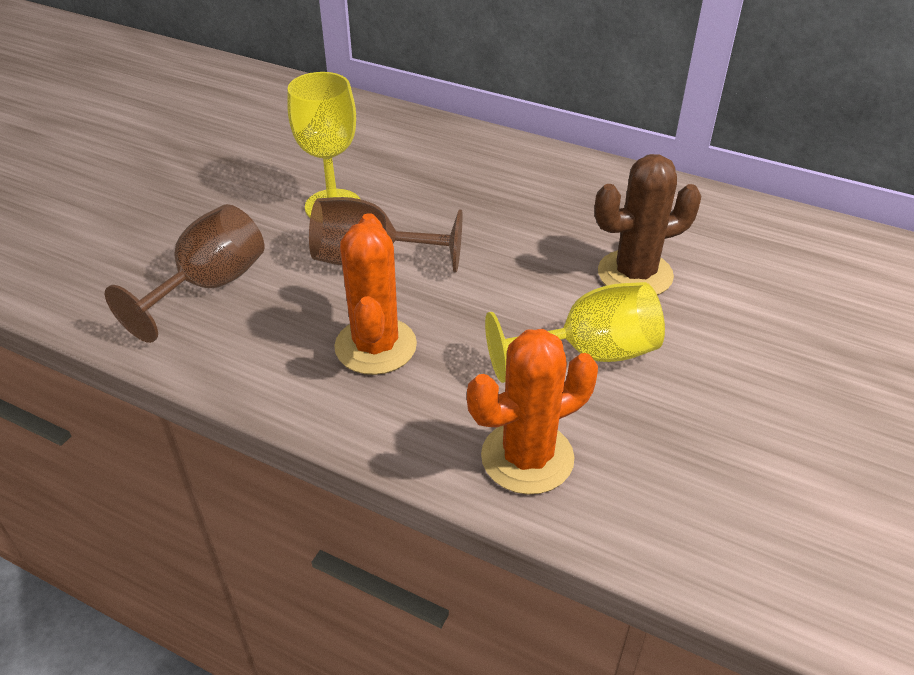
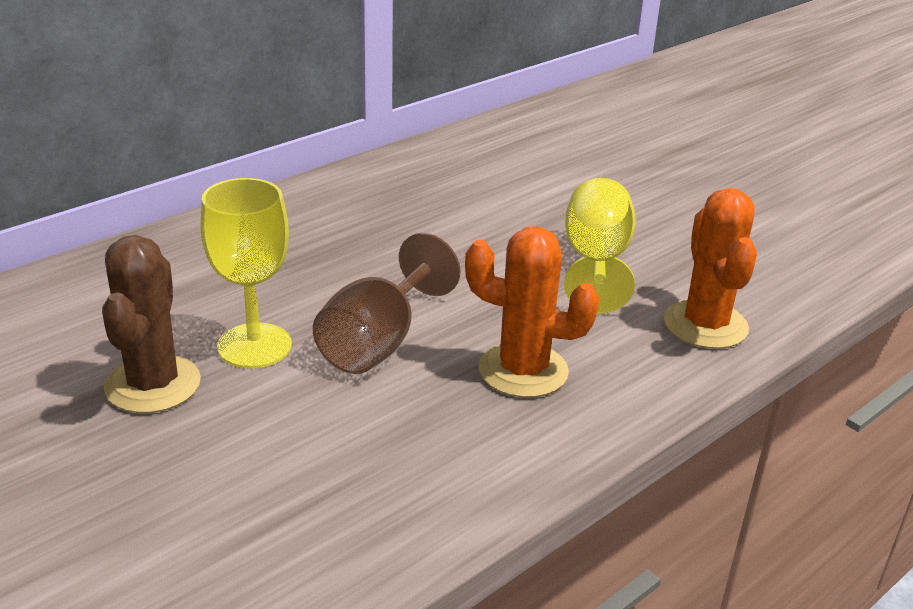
camera: 70 degrees left, 10 degrees down
brown goblet [105,204,264,343] -> none
brown cactus [594,154,701,295] -> brown cactus moved to [102,235,201,413]

